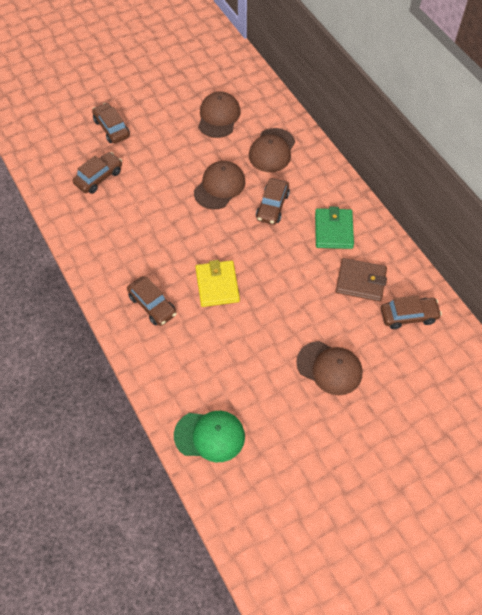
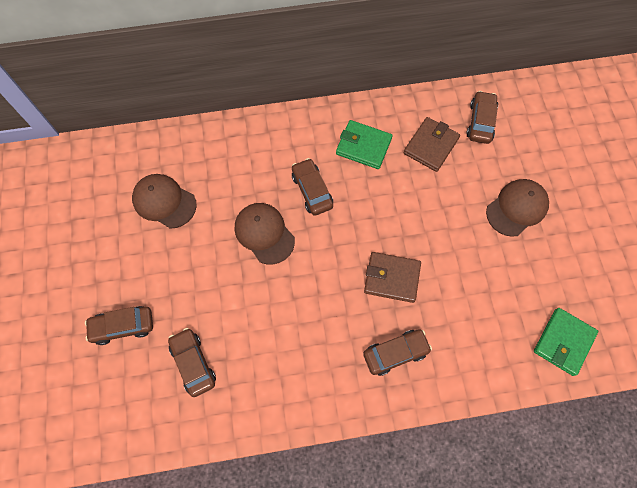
camera: 70 degrees left, 10 degrees up
green cap [174,411,245,462] -> green wallet [534,308,598,376]
yellow wallet [195,260,240,307] -> brown wallet [364,252,421,303]
brown cap [249,128,295,172] -> none
brown car [256,178,290,225] -> brown car turned 150 degrees counterclockwise [292,158,333,216]

